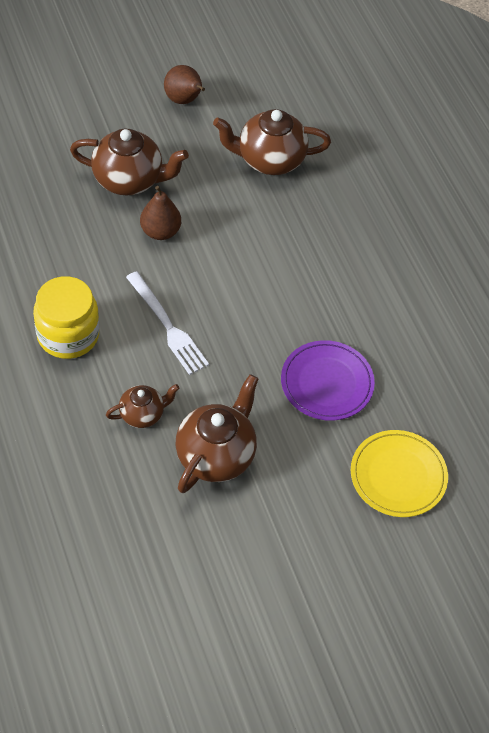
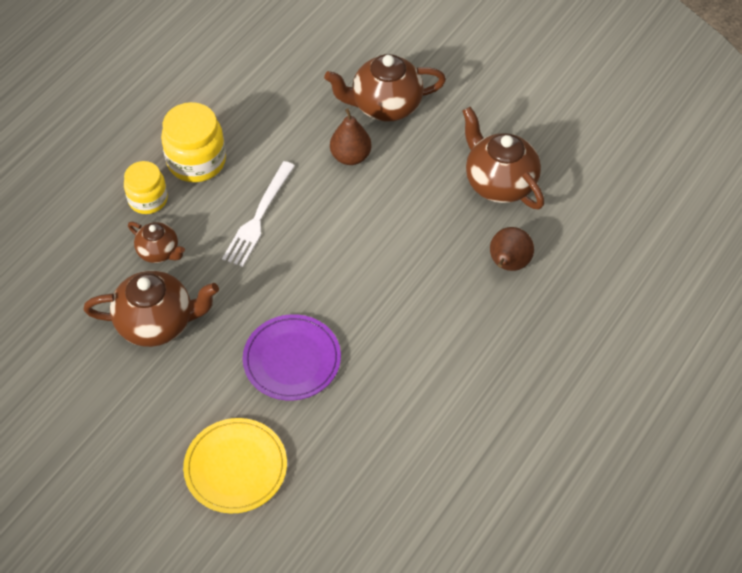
camera: 60 degrees right, 0 degrees up
brown teapot [70,129,189,195] -> brown teapot turned 105 degrees clockwise [324,54,446,121]
brown pear [164,65,205,104] -> brown pear moved to [490,227,534,271]
none -> yellow jar [124,161,168,214]

